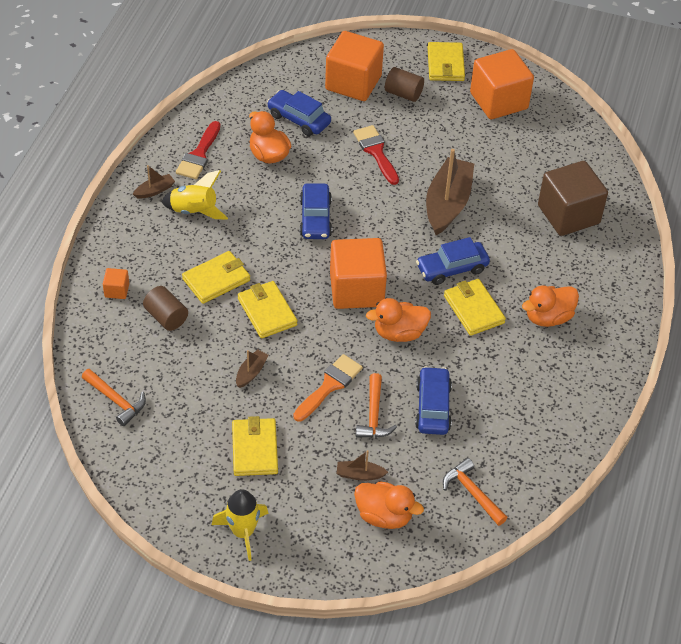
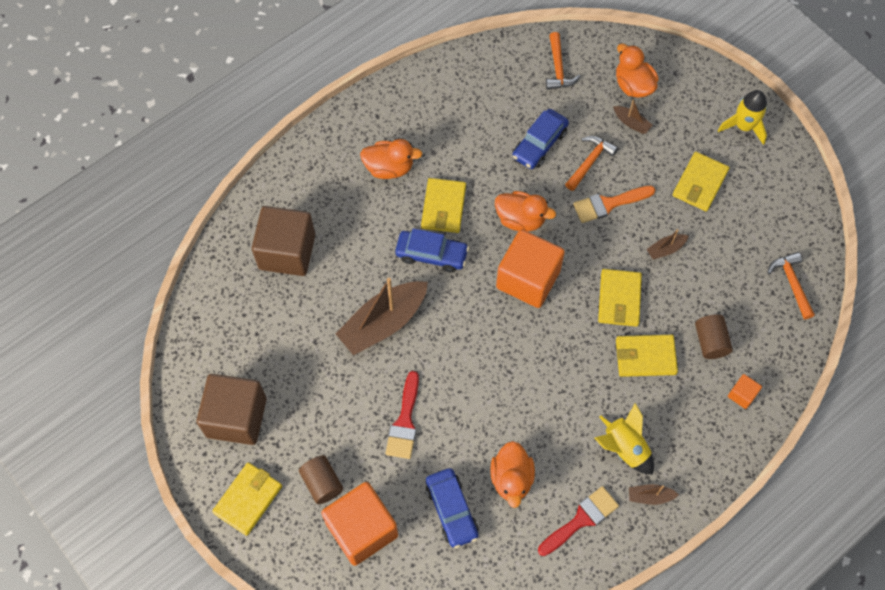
camera: 145 degrees left, 15 degrees up
blue car [300,183,332,239] -> none
orange cube [470,49,534,119] -> brown cube [196,374,267,445]

